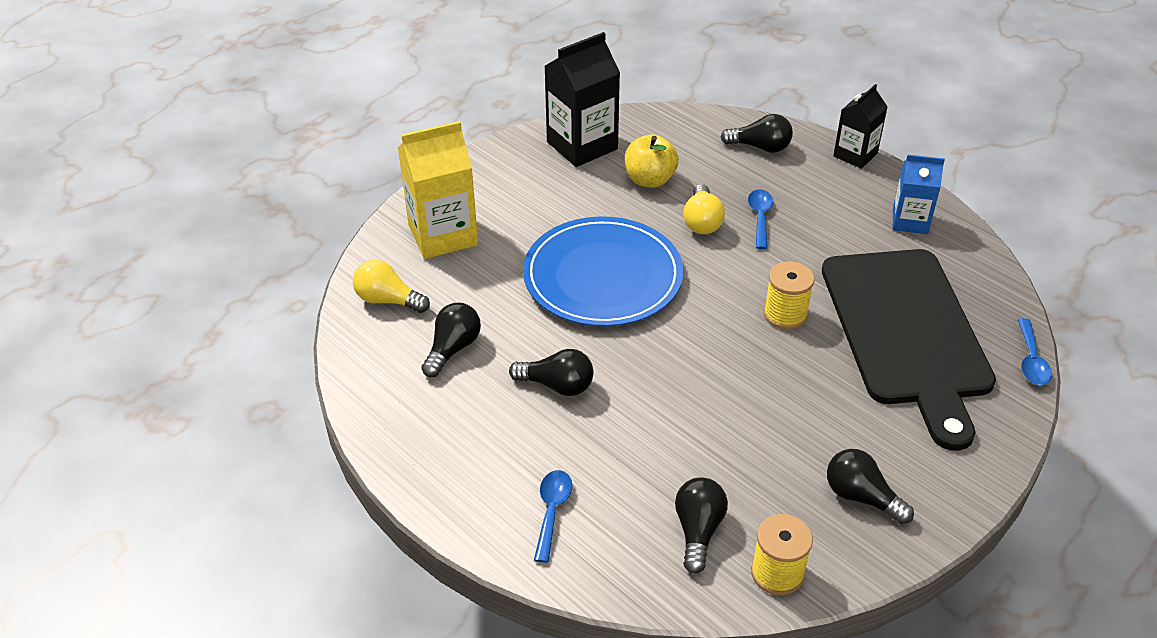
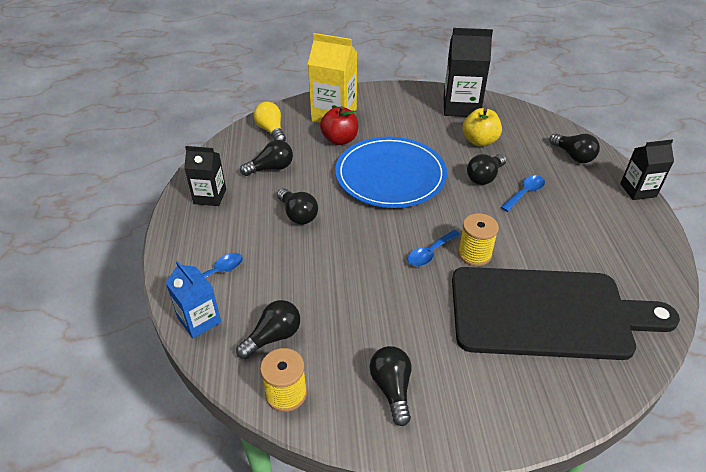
camera: 40 degrees right, 0 degrees up
yellow light bulb [683,184,725,234] -> black light bulb [467,154,506,185]
black cutting board [822,249,996,451] -> black cutting board turned 120 degrees counterclockwise [452,267,680,360]
blue carton [893,155,945,234] -> blue carton moved to [166,261,221,338]
blue spoon [1018,318,1052,385] -> blue spoon moved to [407,230,460,267]
none -> black carton [184,146,226,206]
none -> red apple [320,106,358,145]

